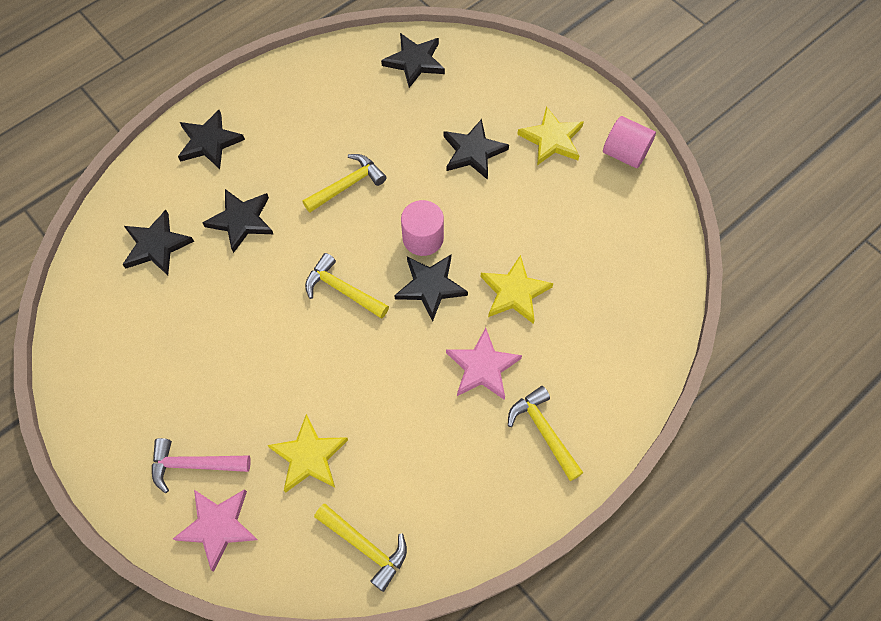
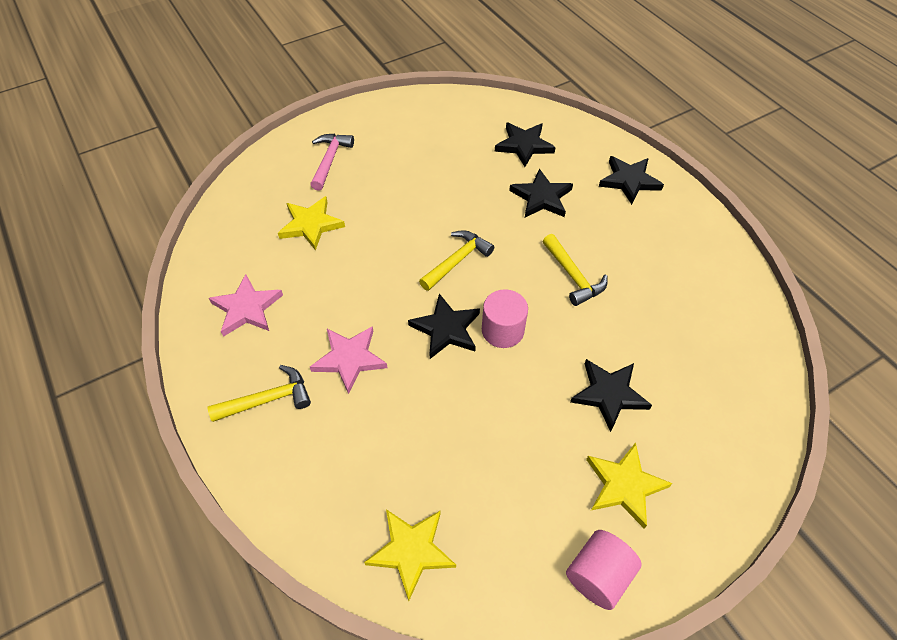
camera: 100 degrees right, 10 degrees down
pink star [173,489,258,572] -> pink star moved to [209,274,283,337]
yellow hammer [314,504,407,592] -> none
black star [381,33,445,88] -> none
yellow star [481,255,554,324] -> yellow star moved to [364,509,456,601]

